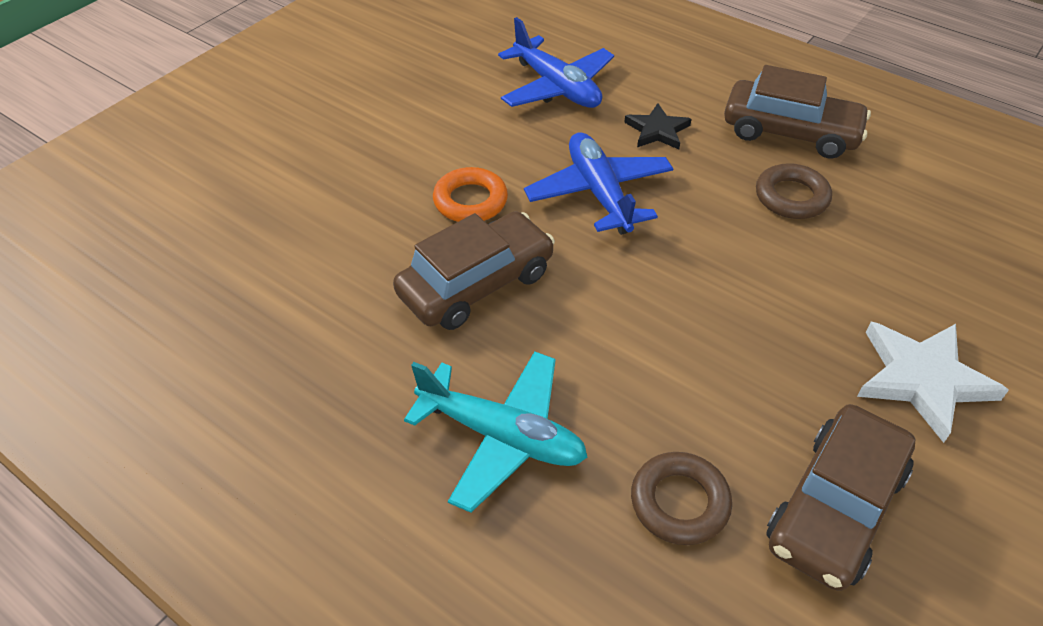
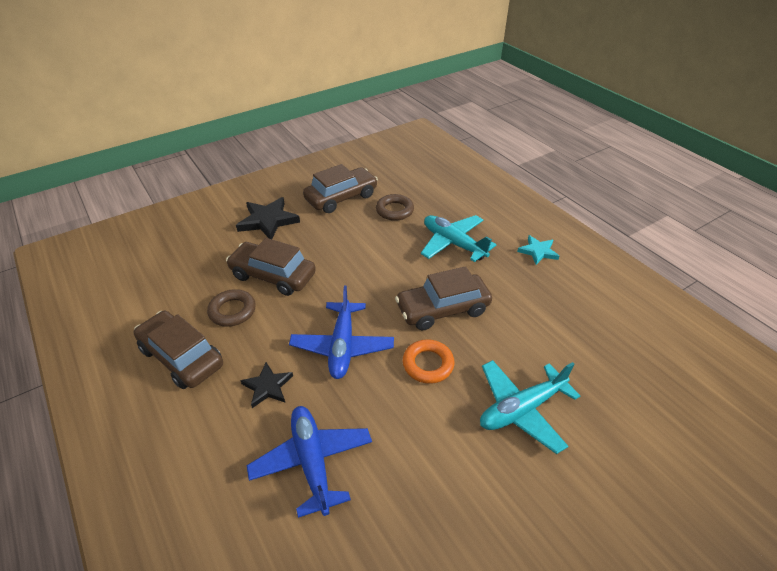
camera: 160 degrees left, 5 degrees down
white star [857,322,1009,443] -> black star [236,197,300,239]
none -> brown car [226,238,316,296]
none -> turquoise plane [480,360,580,454]
none -> turquoise star [517,235,559,265]

